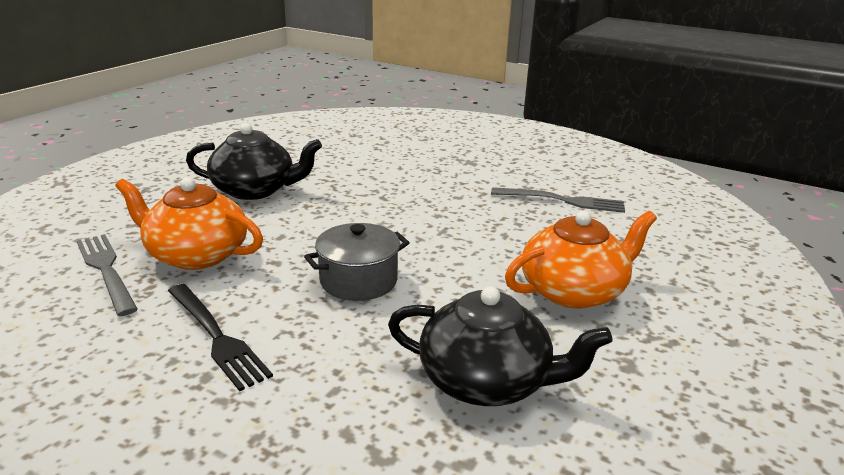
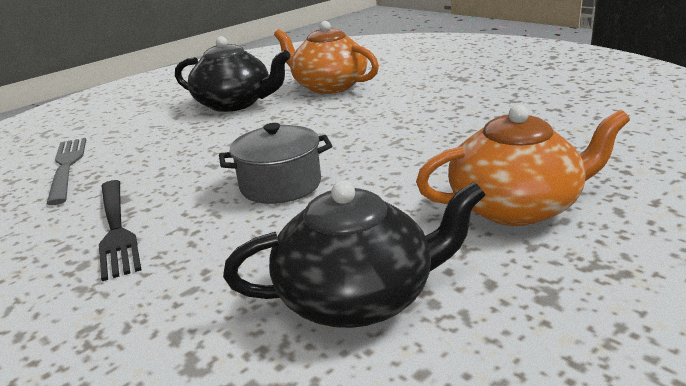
camera: 20 degrees right, 0 degrees up
orange teapot [115,177,263,270] -> orange teapot moved to [274,21,379,94]
black teapot [388,286,612,406] -> black teapot turned 45 degrees counterclockwise [223,180,486,328]
grey fork [491,187,625,213] -> none

